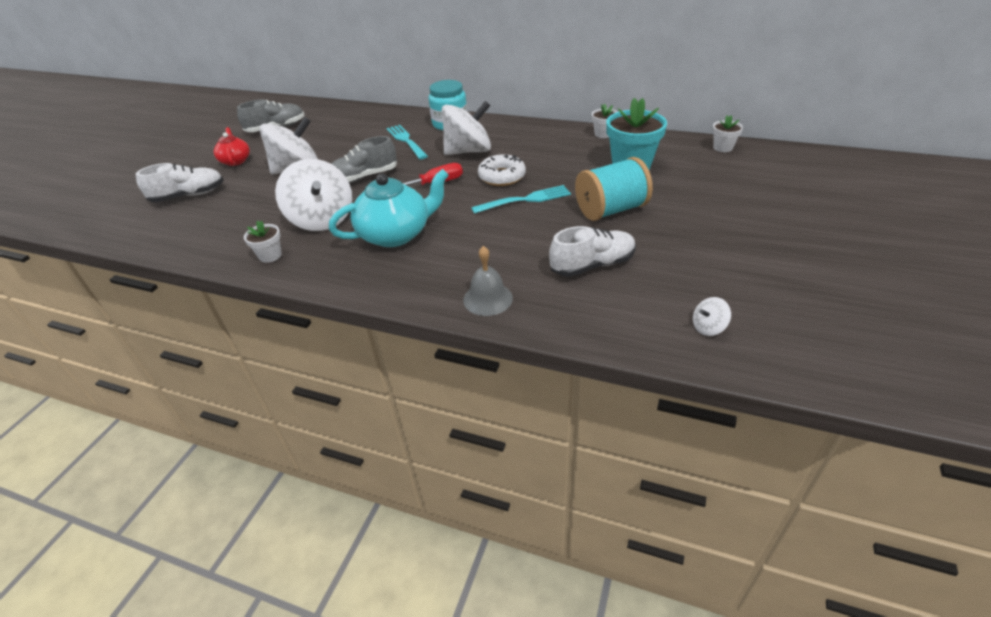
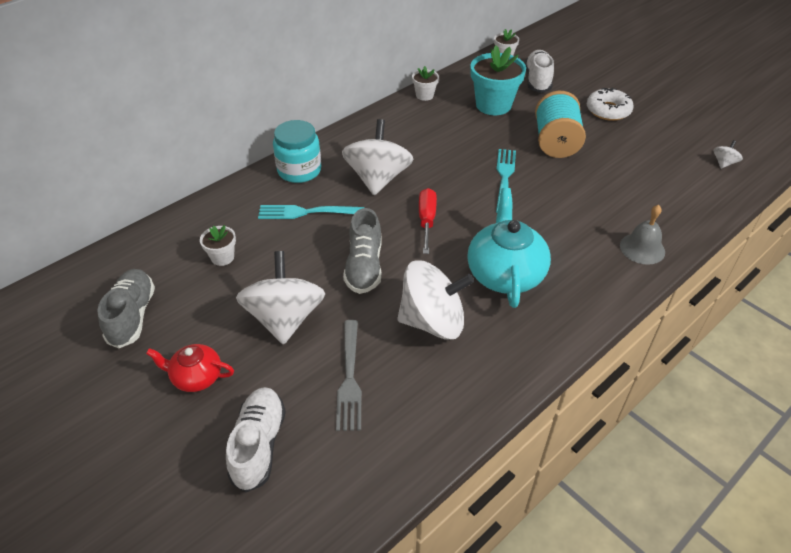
camera: 65 degrees left, 5 degrees up
white flower pot [244,221,282,263] -> white flower pot moved to [200,225,236,266]
white donut [478,154,526,186] -> white donut moved to [587,87,634,121]
white shoe [549,226,636,277] -> white shoe moved to [525,50,554,93]
white spinning top [693,297,731,336] -> white spinning top turned 150 degrees counterclockwise [714,140,743,169]
none -> grey fork [336,320,362,431]

